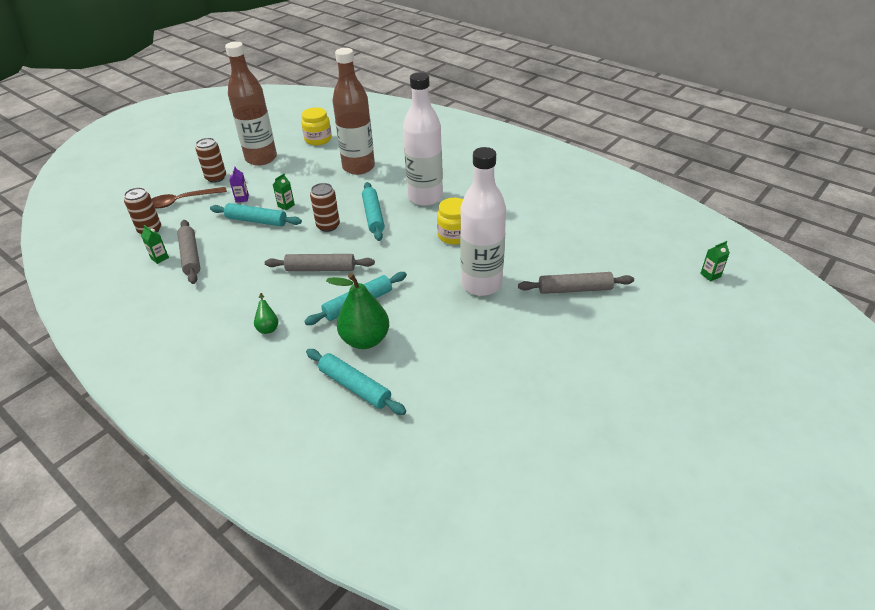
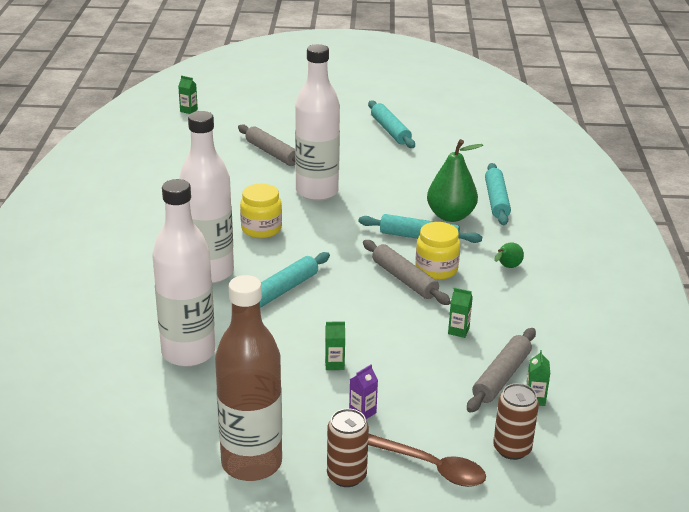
camera: 130 degrees left, 10 degrees down
turquoise rolling pin [210,203,302,227] -> turquoise rolling pin moved to [368,100,415,148]
yellow jar [301,107,332,145] -> yellow jar moved to [415,222,460,280]
brown can [310,183,340,232] -> none
brown bottle [333,48,375,175] -> white bottle [152,179,215,367]
none -> green carton [448,288,473,338]

